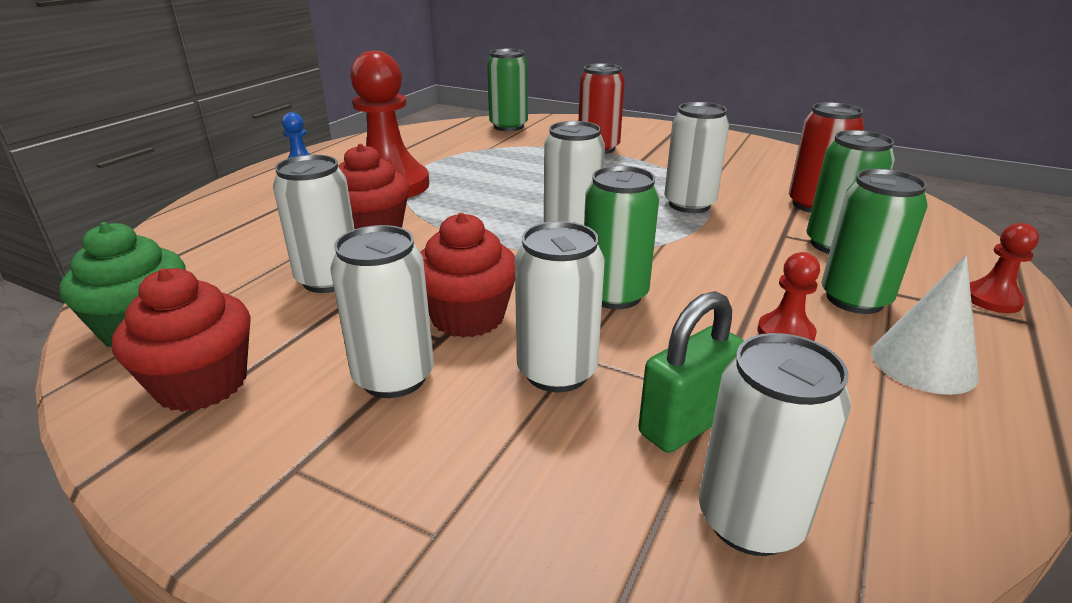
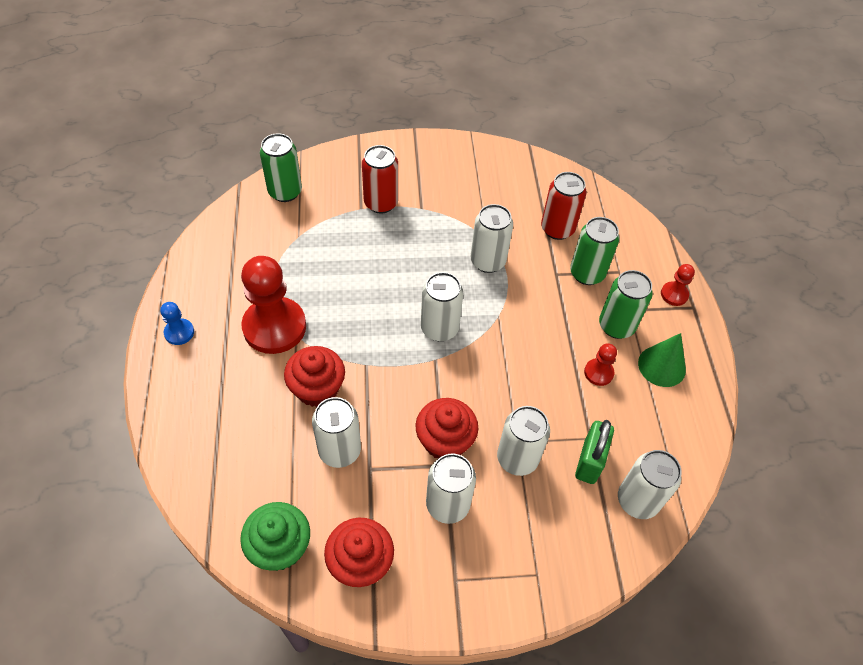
camera: 35 degrees left, 25 degrees up
green can [584,166,660,309] -> none
white cone [871,255,979,395] -> green cone [638,333,686,387]

